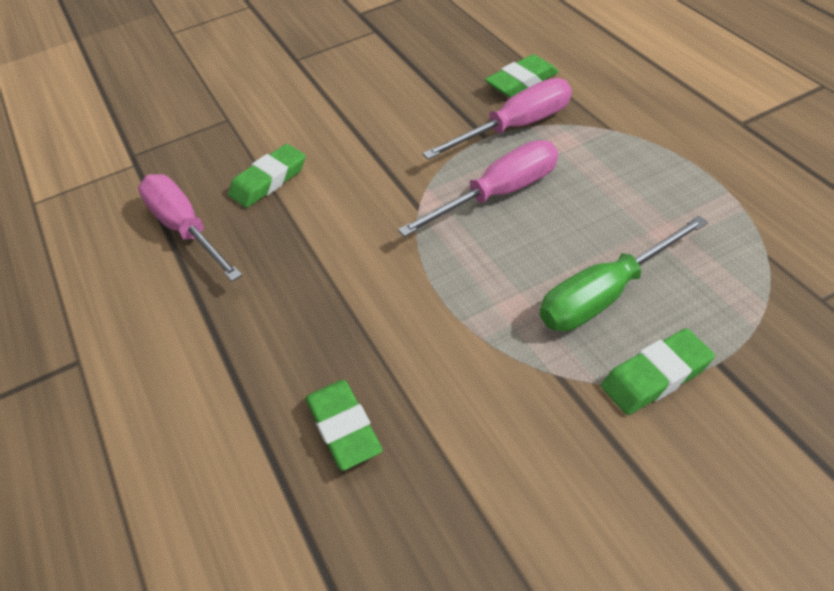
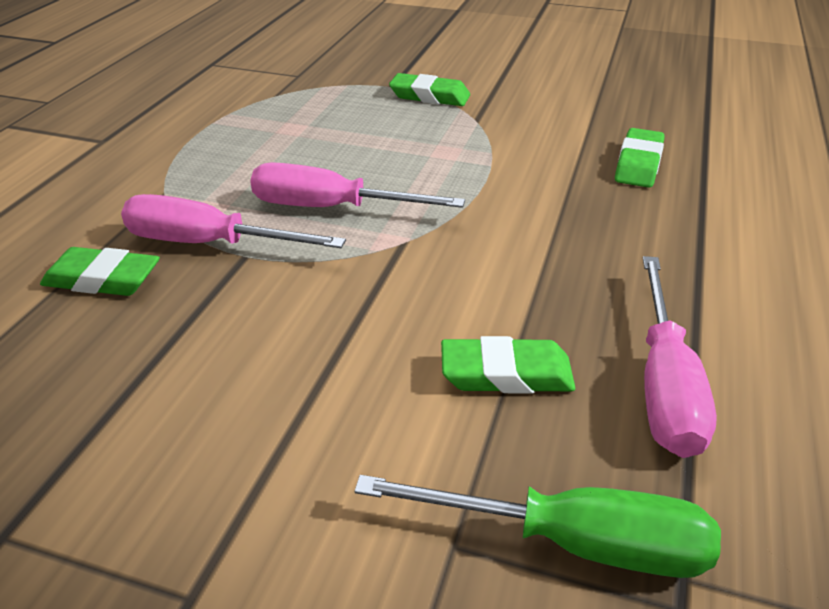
camera: 140 degrees left, 10 degrees down
green screwdriver [540,215,708,331] -> green screwdriver moved to [354,475,721,578]

